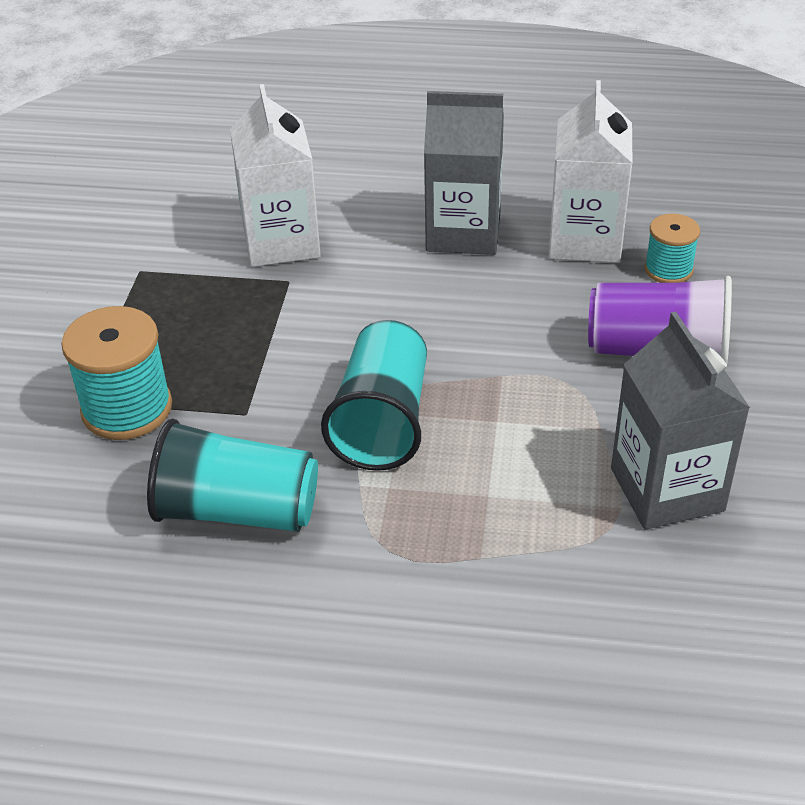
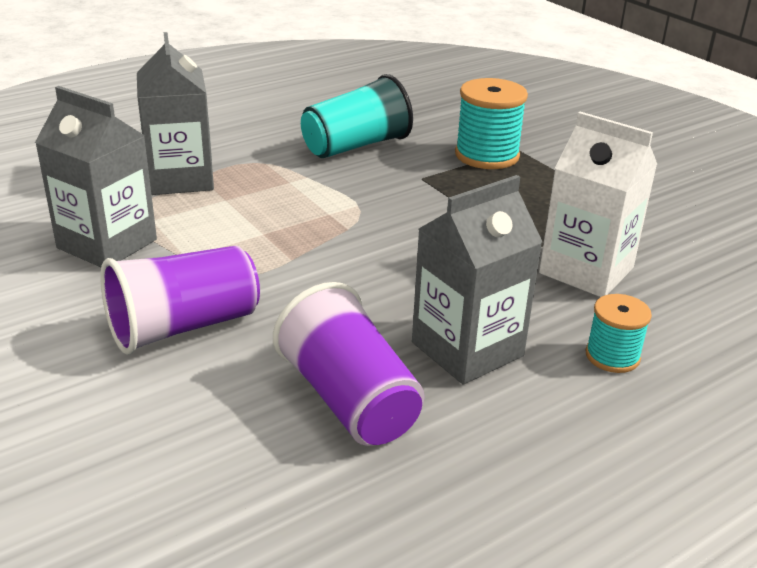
camera: 135 degrees right, 10 degrees down
turquoise cup [321,320,427,471] -> none
white carton [549,80,632,263] -> purple cup [273,282,425,446]
turquoise spool [645,214,700,283] -> turquoise spool moved to [586,294,652,373]
none -> grey carton [137,32,214,195]

